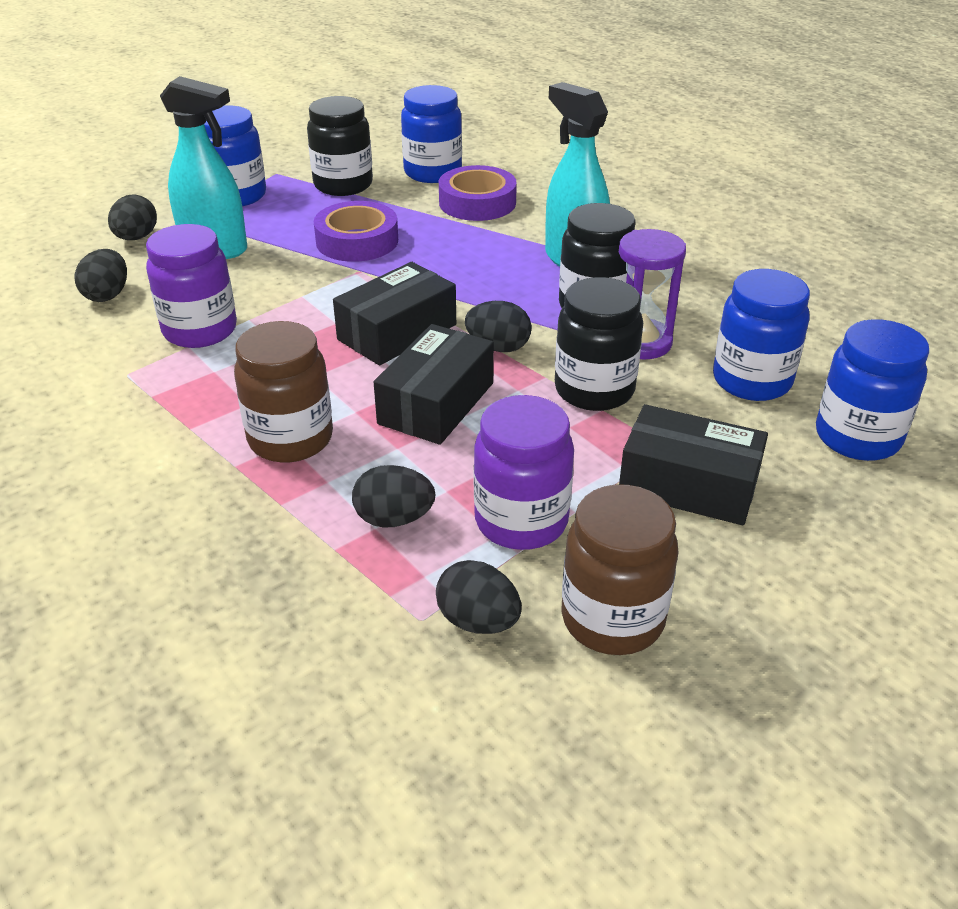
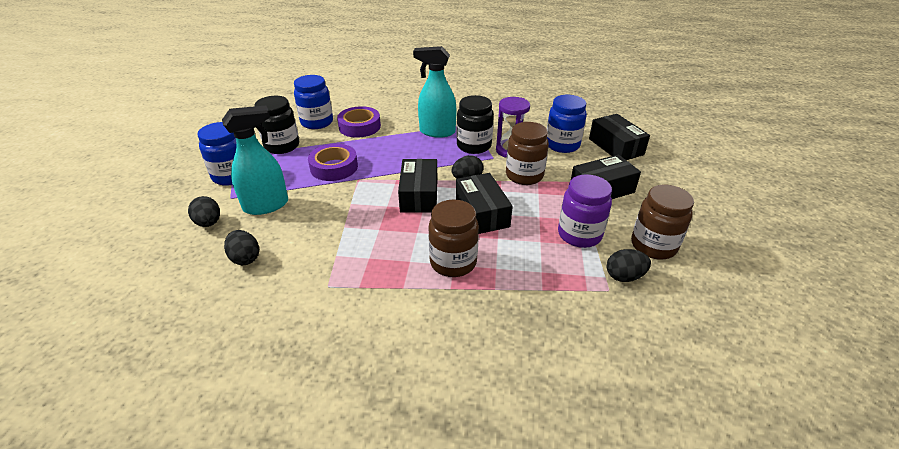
camera: 45 degrees left, 0 degrees up
purple jar [146,224,237,348] -> none
black egg [352,465,435,528] -> none
black jar [555,277,643,411] -> brown jar [506,122,549,185]
blue jar [816,319,929,461] -> black box [589,114,650,160]

